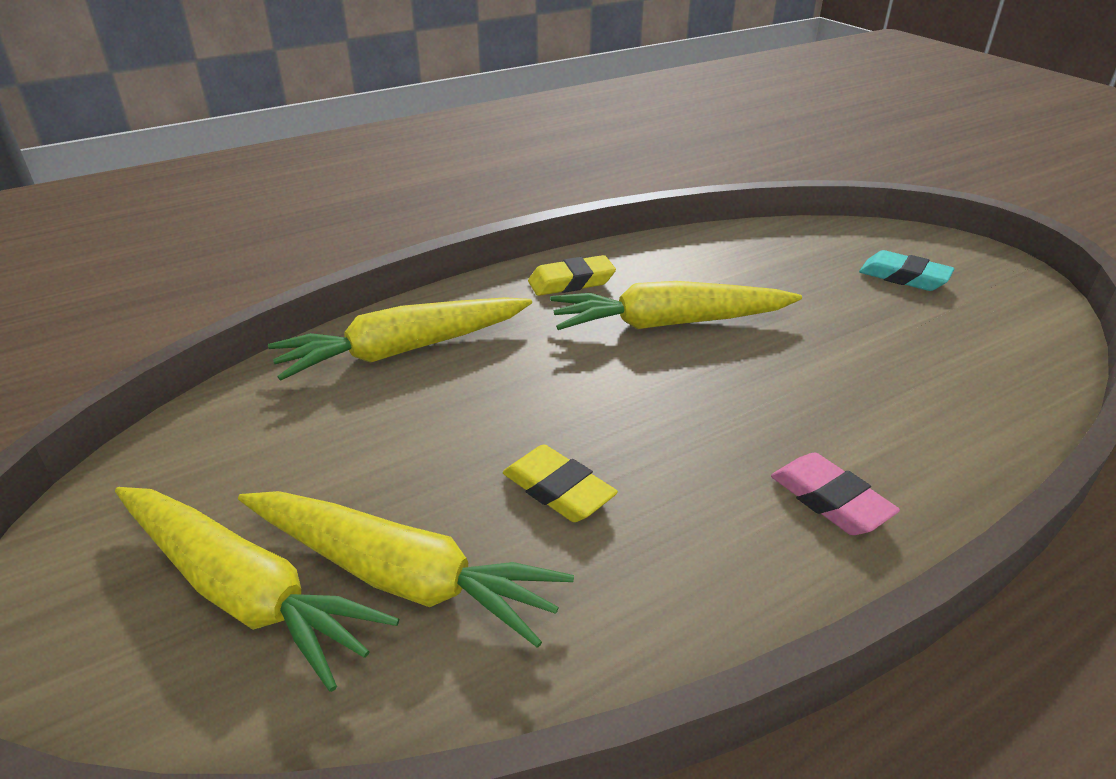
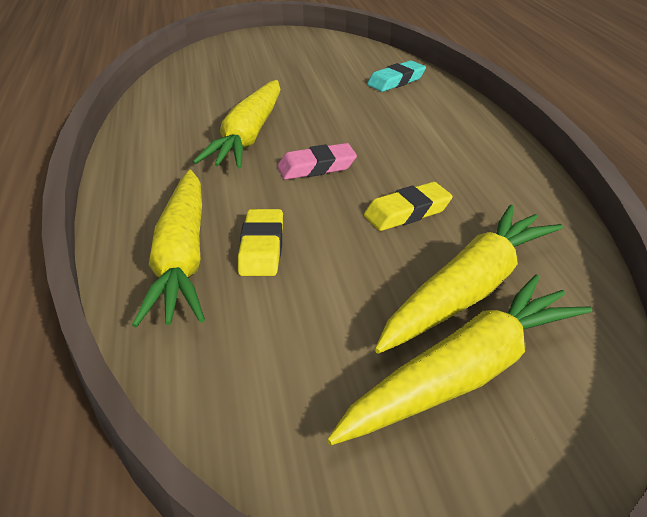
camera: 70 degrees left, 0 degrees up
yellow eraser [528,255,616,296] -> yellow eraser moved to [238,209,283,276]
pink eraser [771,453,900,535] -> pink eraser moved to [277,143,357,180]
turquoise eraser [859,250,954,291] -> turquoise eraser moved to [367,60,426,92]

